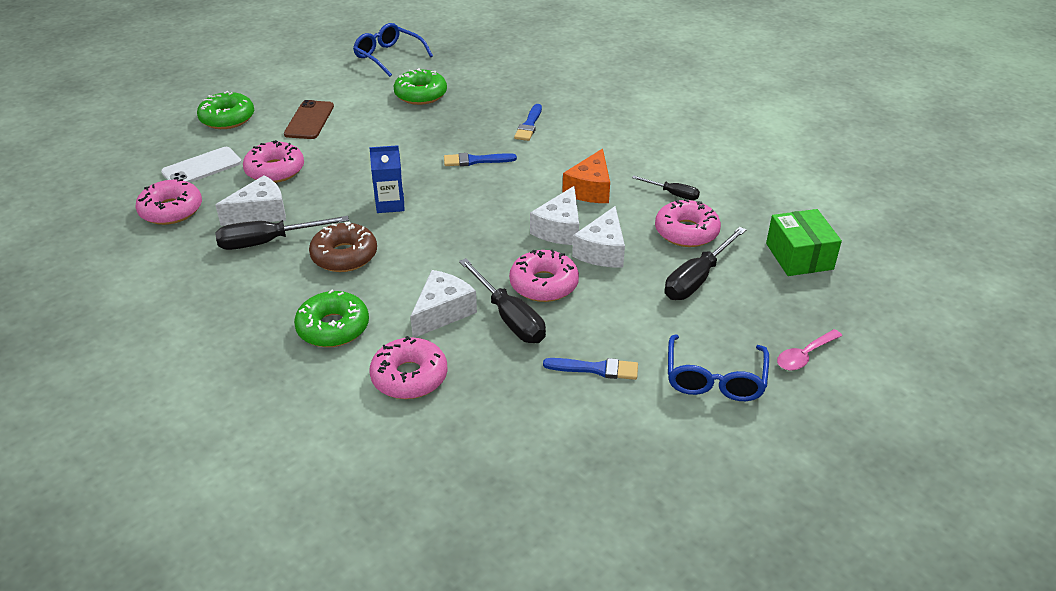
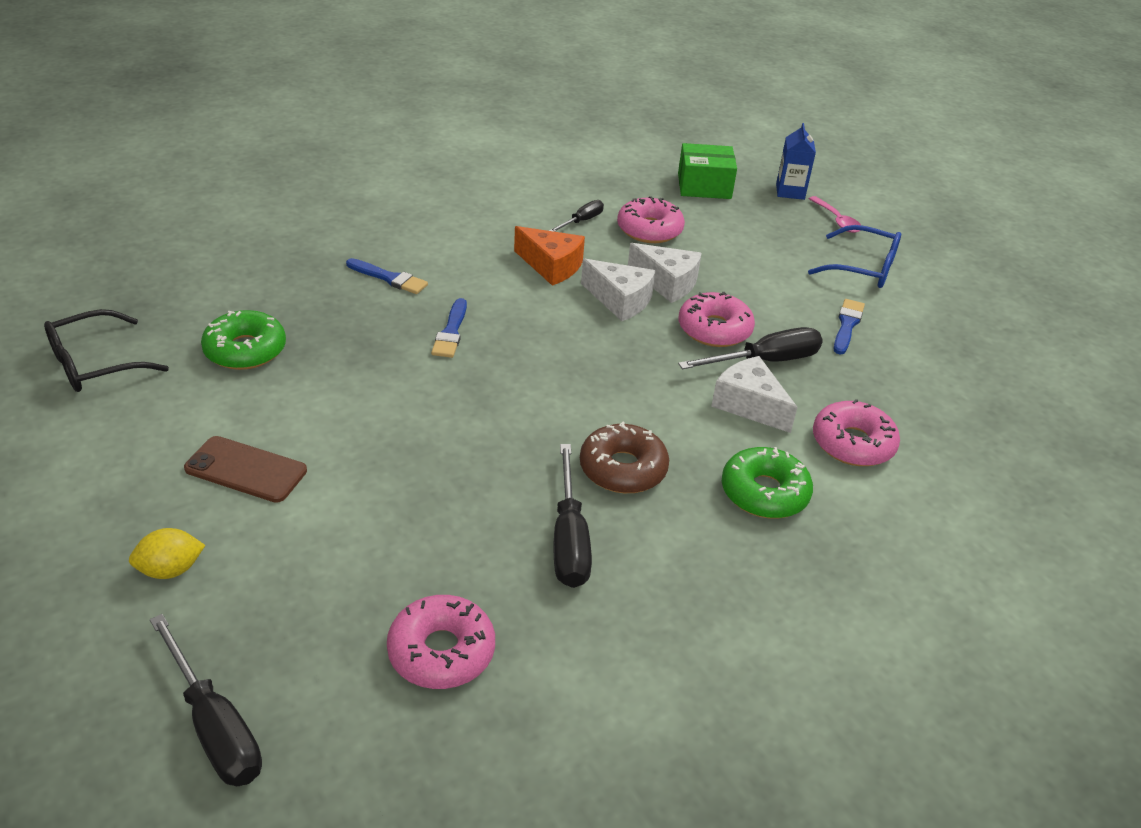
camera: 80 degrees left, 0 degrees up
white phone [161,147,242,183] -> none
green donut [197,91,254,129] -> yellow lemon [129,528,205,579]
white cheese [215,175,286,226] -> none
pink donut [243,140,304,183] -> none
blue glasses [353,23,433,77] -> black glasses [44,309,169,392]
blue carton [369,145,405,213] -> blue carton moved to [776,123,816,200]
black screwdriver [665,227,746,300] -> black screwdriver moved to [150,614,262,786]

